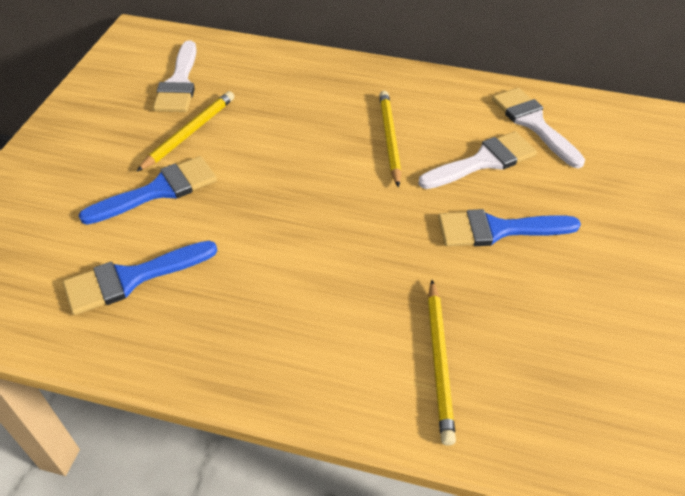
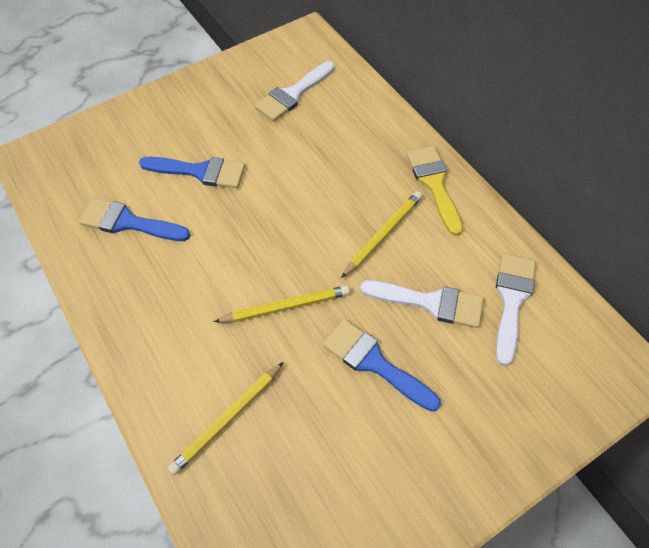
camera: 45 degrees right, 10 degrees up
yellow pencil [136,91,234,172] -> yellow pencil moved to [214,285,350,322]
none -> yellow brush [406,146,463,236]

